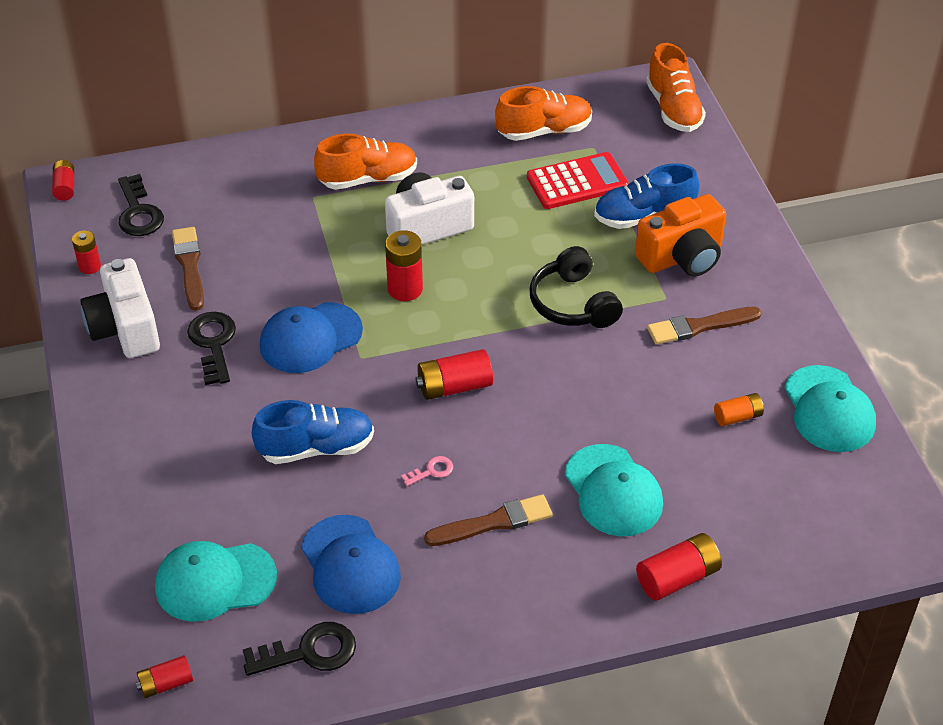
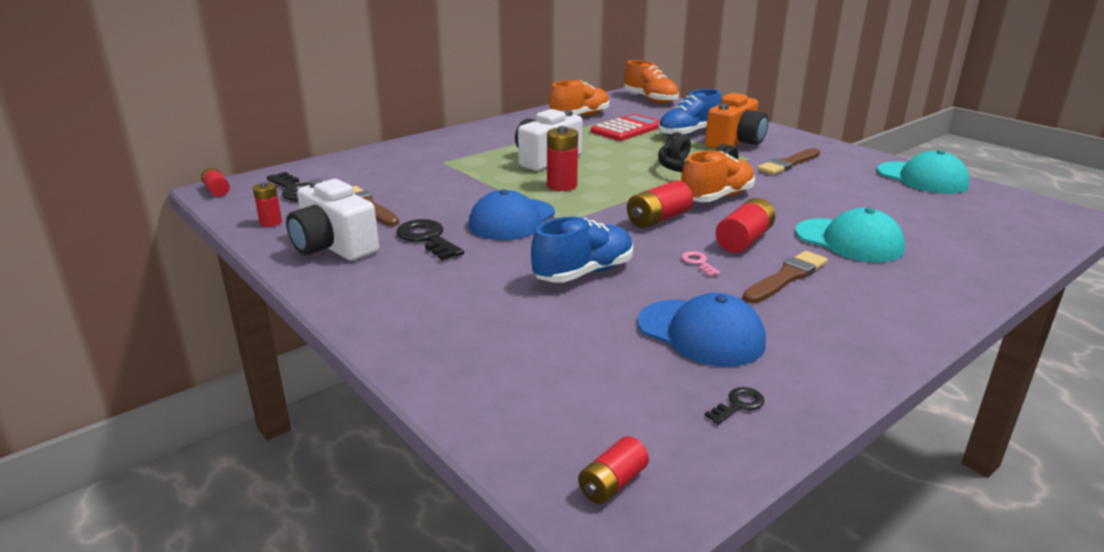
camera: 25 degrees left, 20 degrees down
turquoise cap [155,541,277,622] -> none
black key [243,622,356,676] -> black key [705,387,765,424], size x0.52
orange shoe [314,134,417,190] -> orange shoe moved to [681,150,755,202]
pink key [401,456,453,486] -> pink key turned 60 degrees counterclockwise [681,251,721,276]
red battery [636,533,722,601] -> red battery moved to [716,198,776,253]
orange battery [714,393,764,426] -> none

